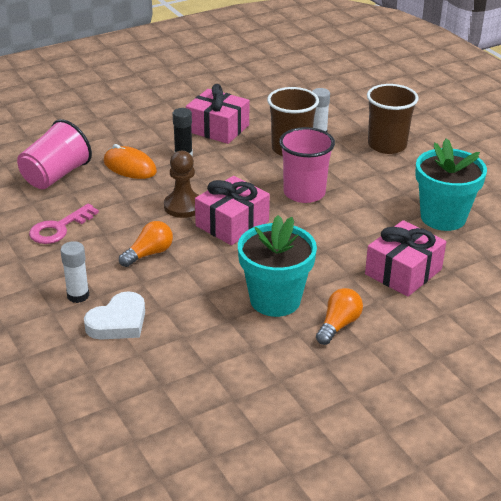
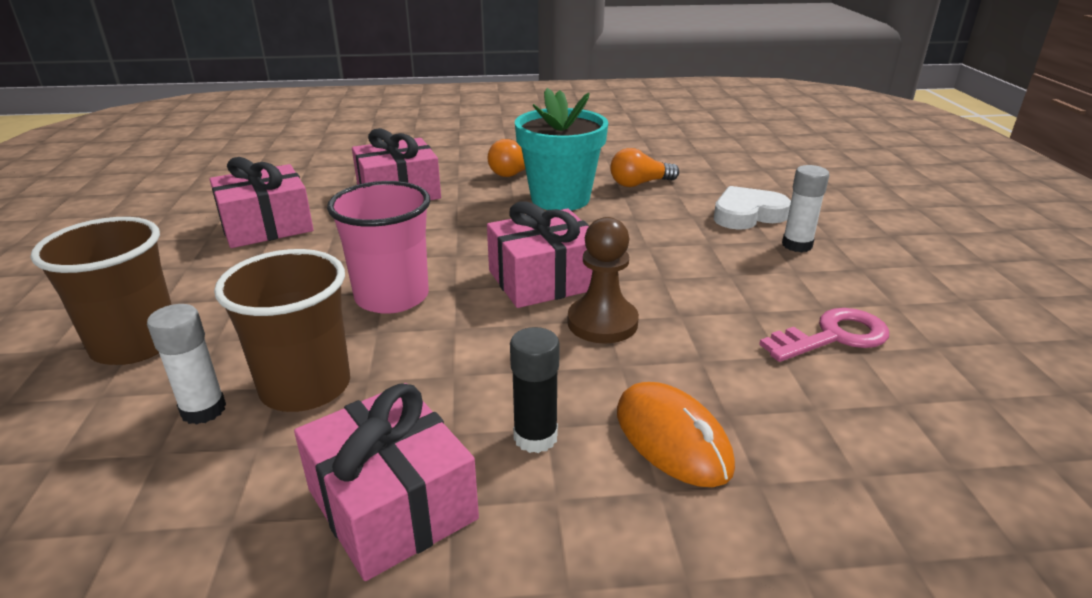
camera: 155 degrees left, 5 degrees down
pink cup [17,119,92,189] -> none
orange light bulb [119,221,173,267] -> orange light bulb moved to [610,148,679,187]
turquoise flower pot [415,138,487,231] -> pink gift [210,157,314,248]

